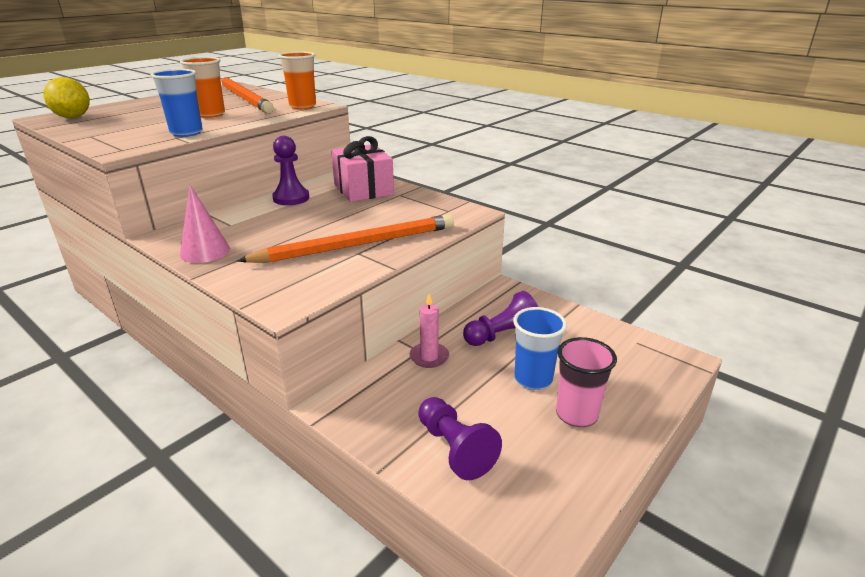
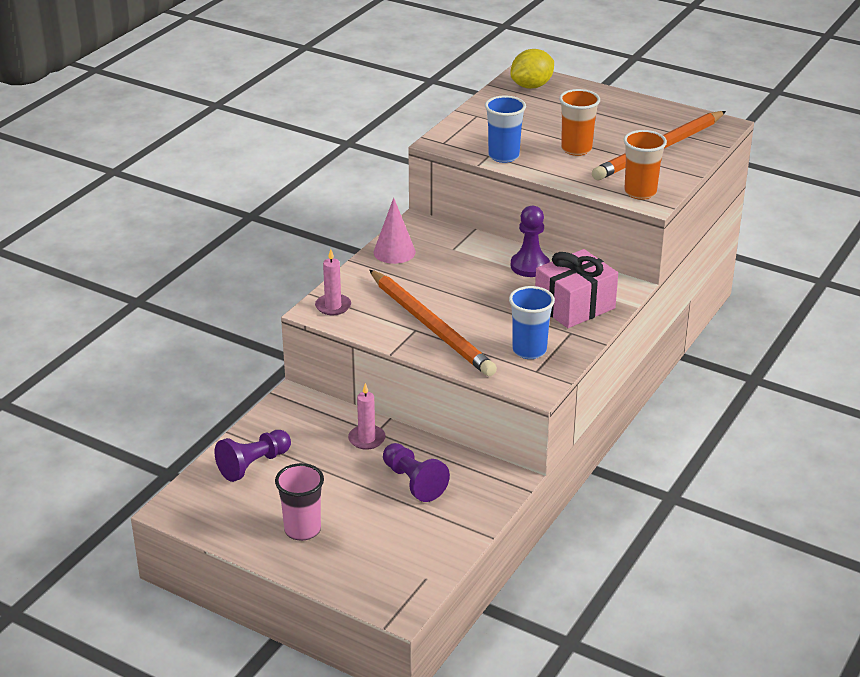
camera: 80 degrees right, 5 degrees up
blue cup [513,307,567,390] -> blue cup moved to [509,286,555,359]
none -> pink candle [315,249,351,315]

